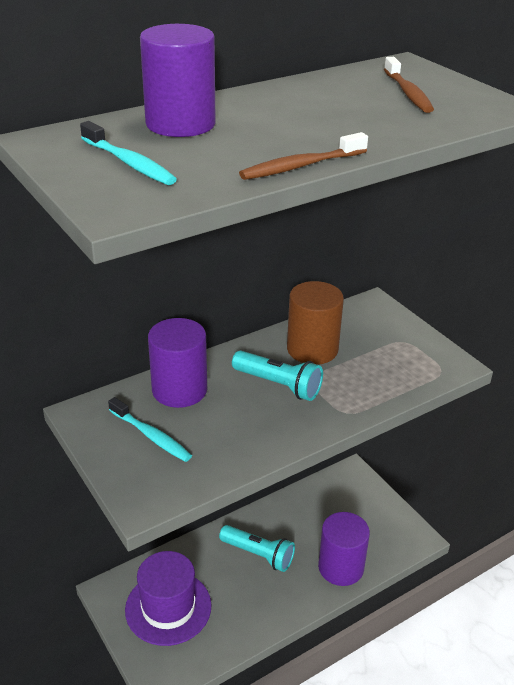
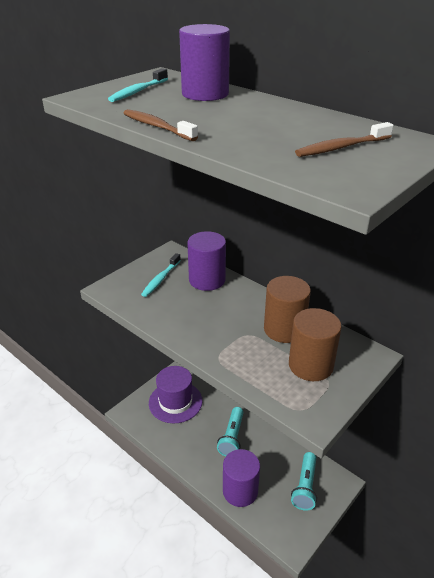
camera: 75 degrees right, 0 degrees up
turquoise flashlight [232,351,323,401] -> turquoise flashlight moved to [291,452,317,511]
none -> brown cylinder [289,308,341,381]

